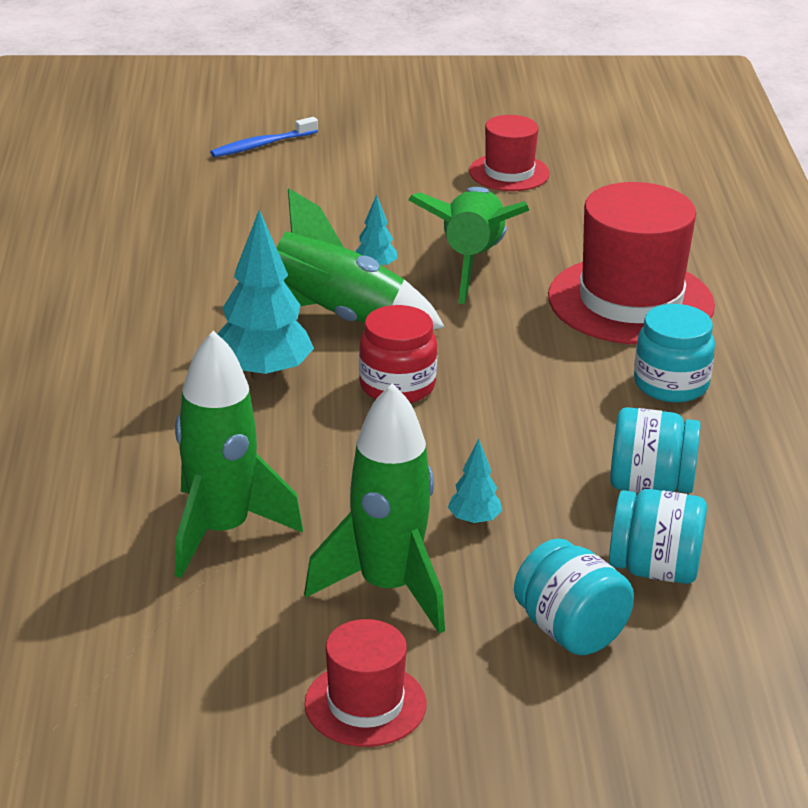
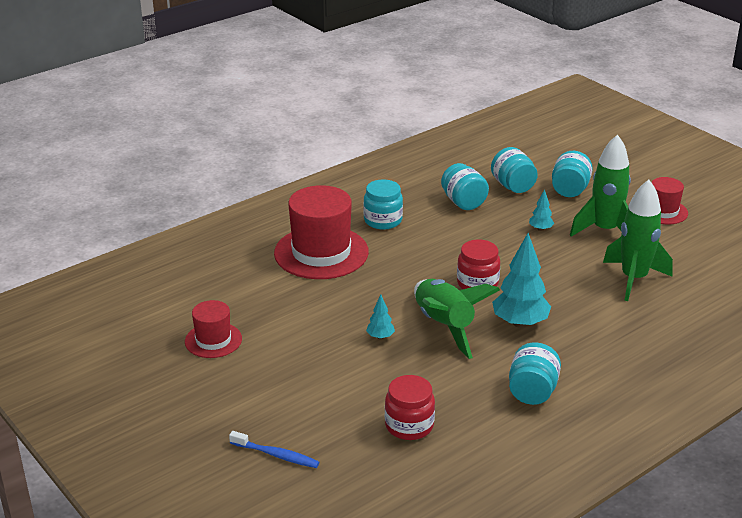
camera: 125 degrees left, 0 degrees up
green rocket [408,187,529,304] -> none
none -> red jar [385,375,435,440]
none -> turquoise jar [509,342,561,405]

